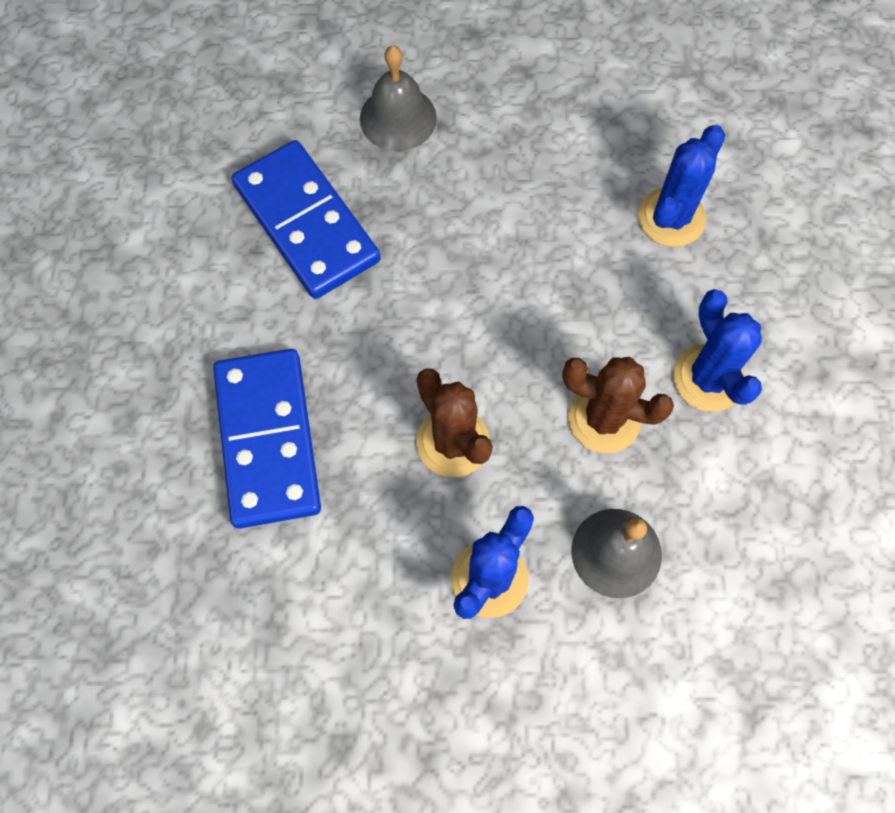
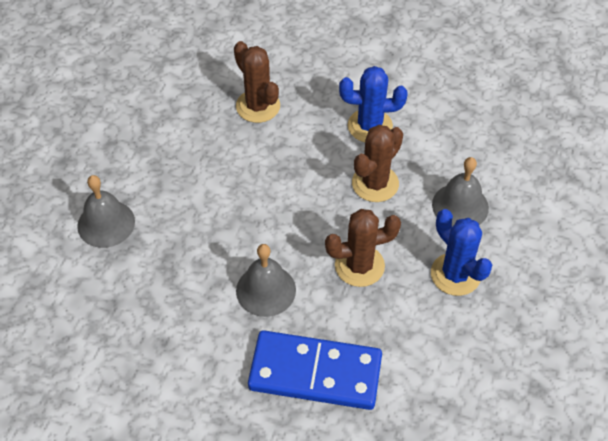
camera: 70 degrees left, 15 degrees down
blue domino [232,140,381,299] -> none
blue cactus [638,125,725,247] -> brown cactus [234,41,280,123]
none -> grey bell [236,244,296,317]

